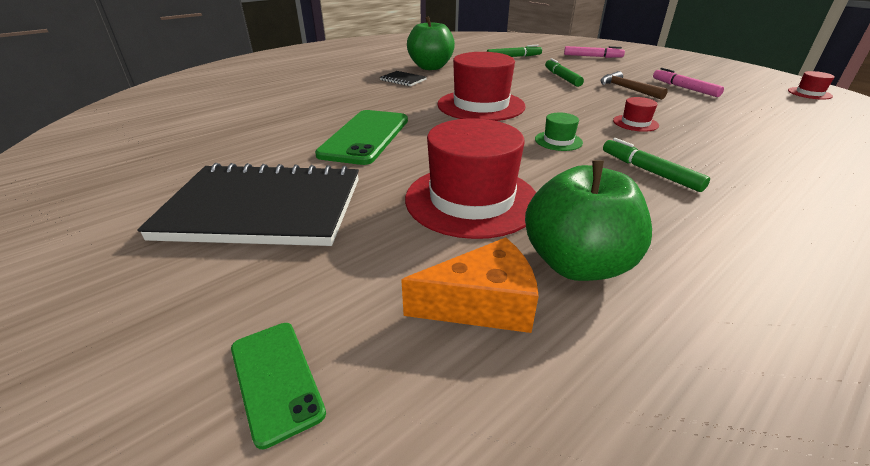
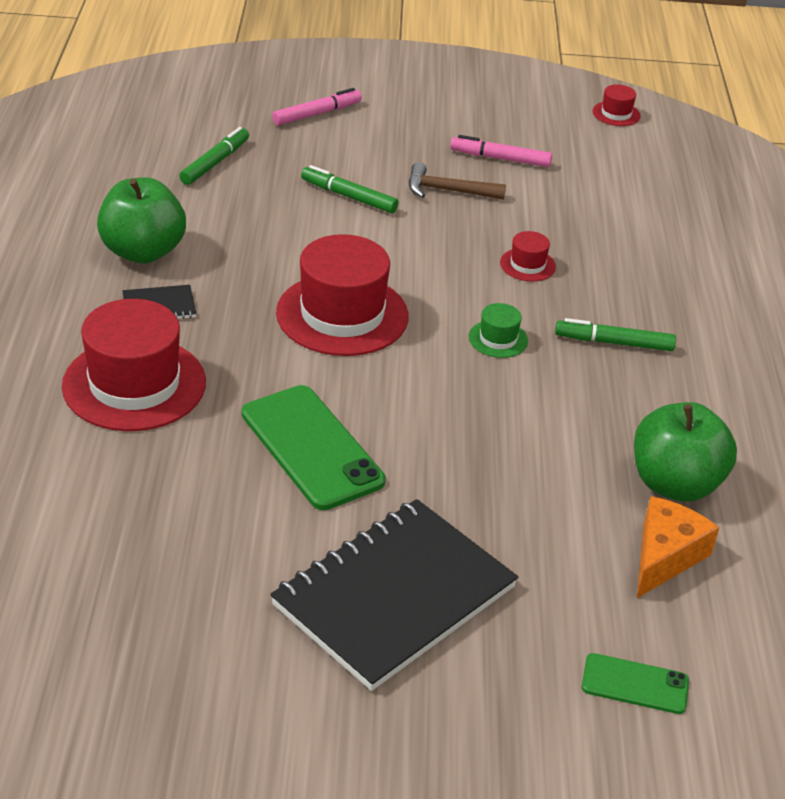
camera: 50 degrees left, 5 degrees up
red hat [405,118,536,239] -> red hat moved to [62,299,206,431]

